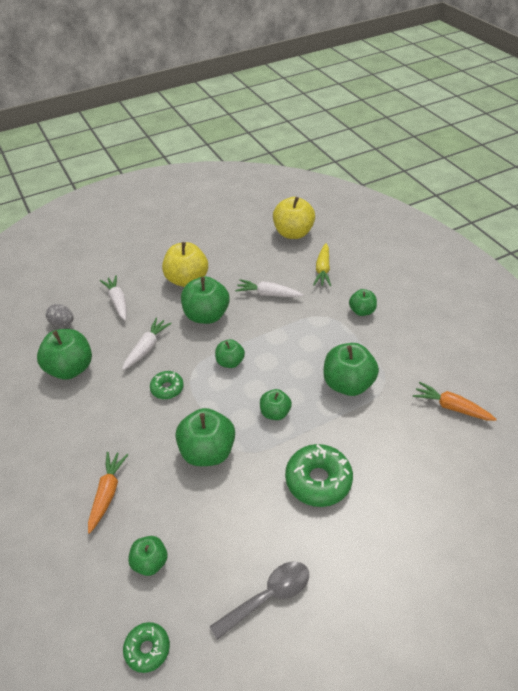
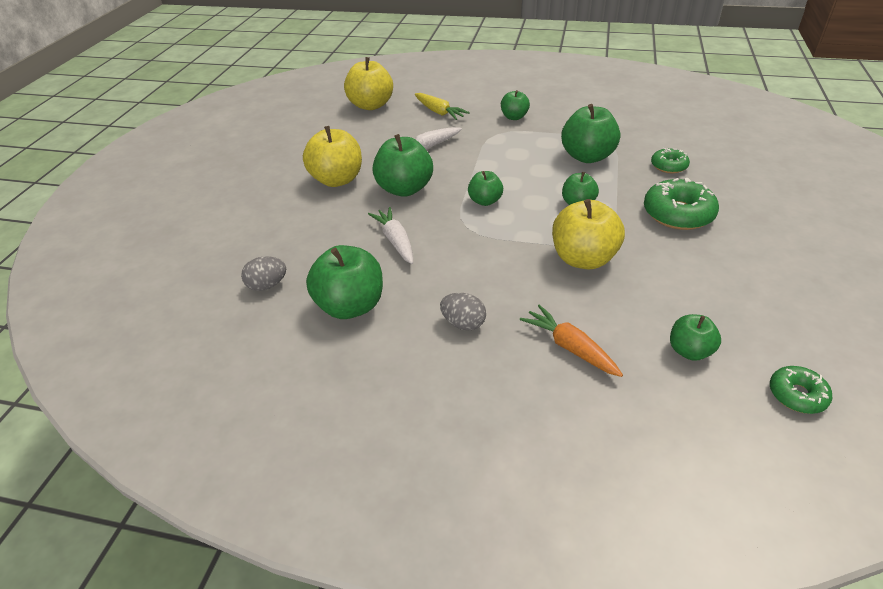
camera: 50 degrees left, 5 degrees down
white carrot [100,275,127,321] -> none
green donut [150,371,184,399] -> green donut moved to [651,148,690,173]
green apple [175,408,235,466] -> yellow apple [552,199,625,269]
grey spoon [209,562,309,640] -> none
orange carrot [413,382,497,421] -> none
none -> grey egg [440,293,486,331]

